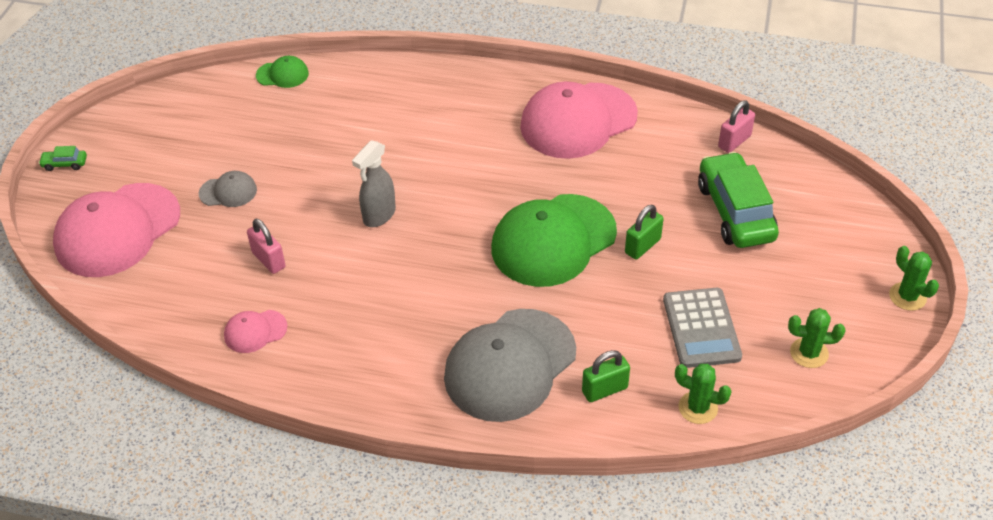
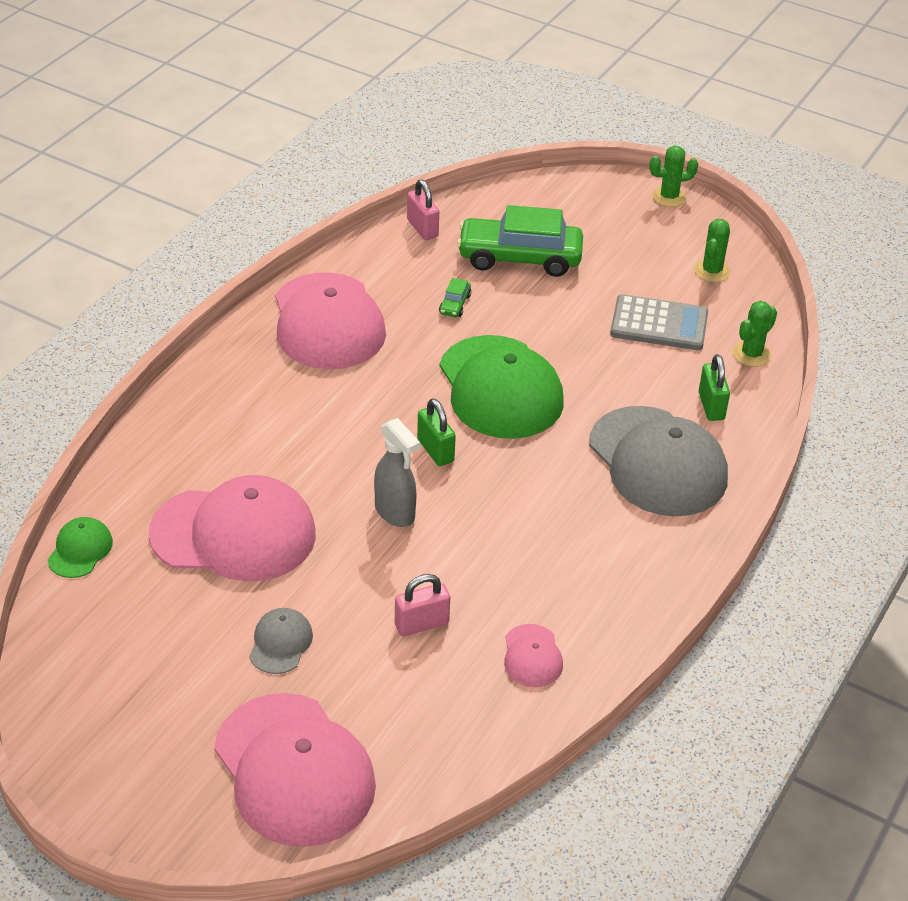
camera: 75 degrees left, 5 degrees down
green car [39,146,87,171] -> green car moved to [439,278,471,317]
green padlock [625,205,664,260] -> green padlock moved to [417,398,456,466]
none -> pink cap [149,475,316,581]

